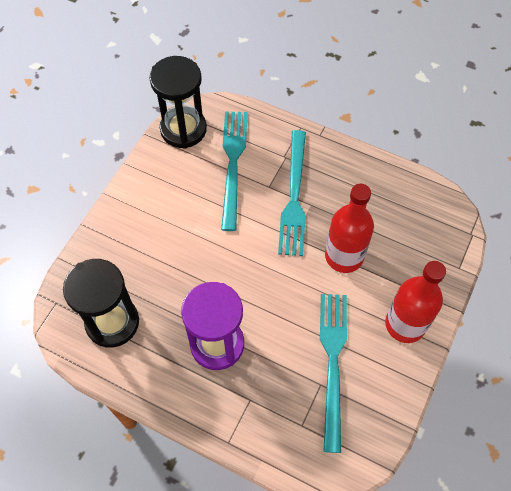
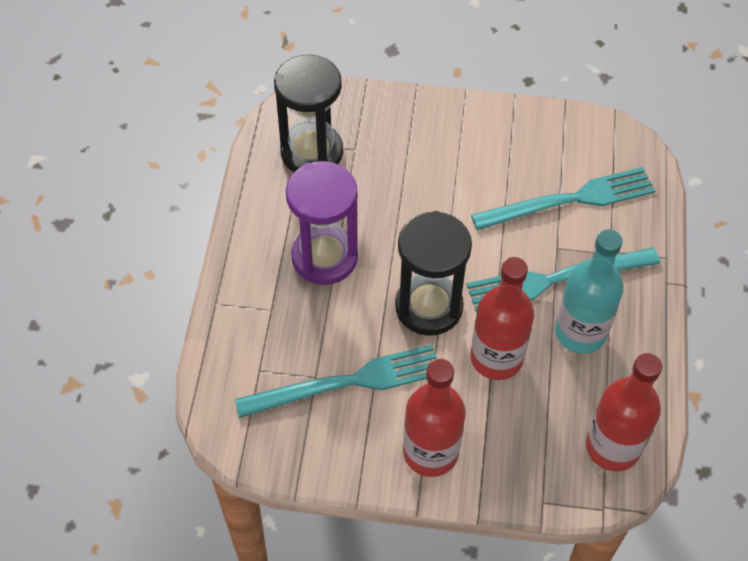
camera: 70 degrees right, 5 degrees down
black hourglass [149,56,207,149] -> black hourglass moved to [395,211,472,336]
none -> turquoise bottle [555,229,623,354]
none -> red bottle [586,353,662,471]

